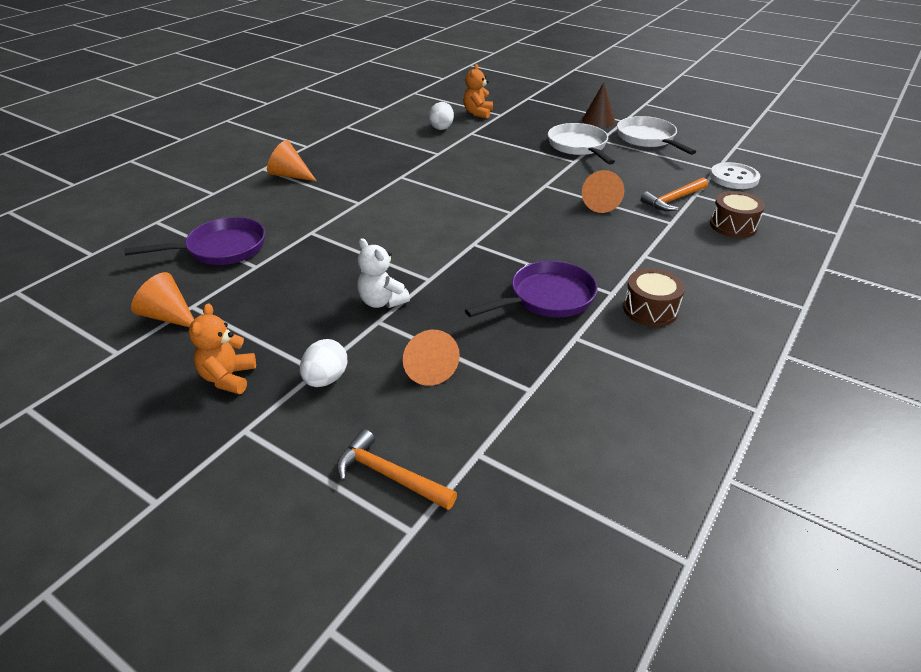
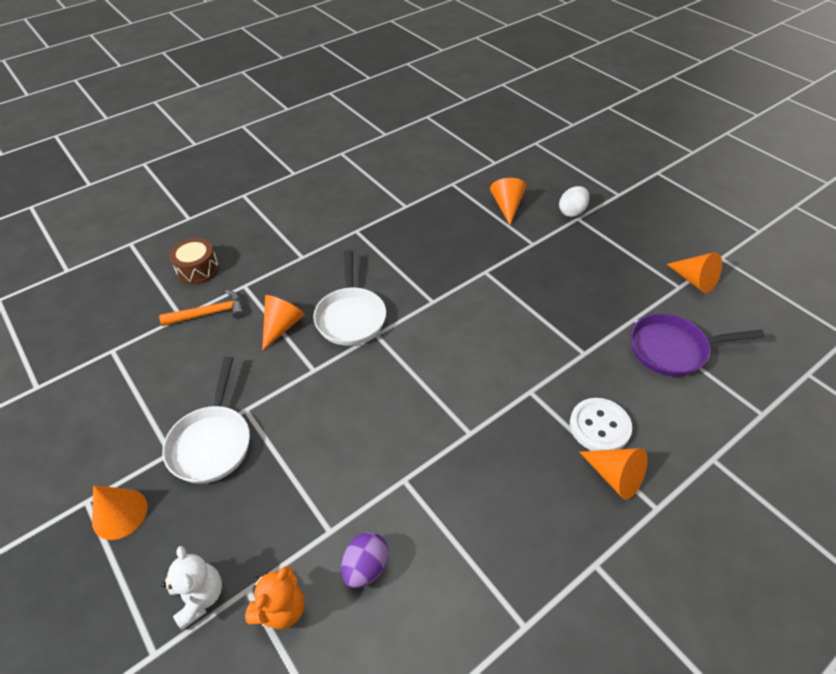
camera: 160 degrees left, 10 degrees up
orange teddy bear [189,303,256,394] -> none
orange hammer [336,429,457,510] -> none
white teddy bear [357,238,410,308] -> white teddy bear moved to [161,546,222,630]
white egg [429,102,454,130] -> purple egg [341,532,389,588]
purple pan [465,261,598,317] -> none
brown cone [582,82,615,127] -> orange cone [92,485,148,540]
white pan [617,116,696,155] -> white pan moved to [313,250,386,346]
brown drum [623,268,685,327] -> none
white button [710,162,760,189] -> white button moved to [570,398,632,451]

